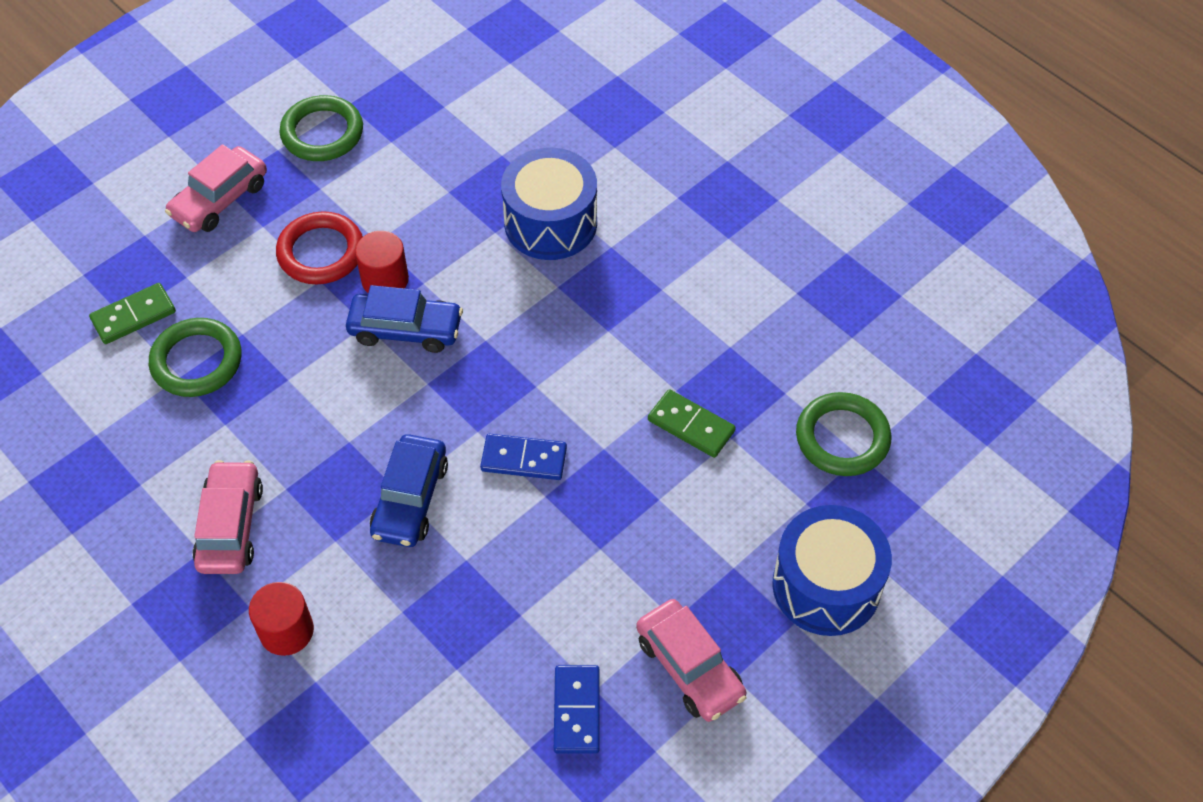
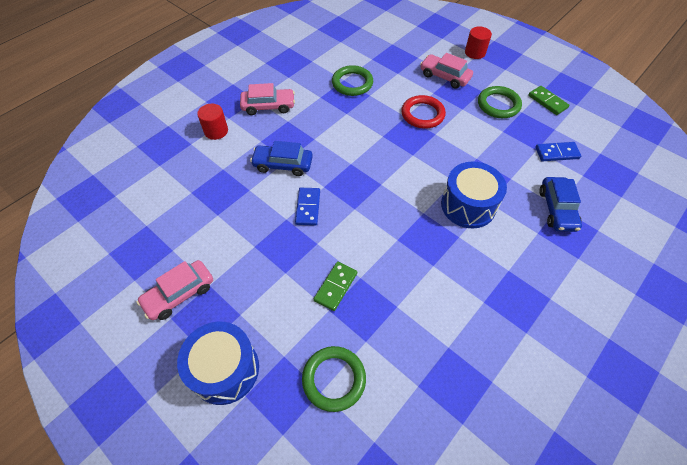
camera: 85 degrees right, 0 degrees up
green domino [89,283,176,344] -> green domino moved to [529,86,569,115]
blue car [346,285,463,353] -> blue car moved to [540,177,582,232]
red cylinder [355,231,409,293] -> red cylinder moved to [465,26,492,59]
blue domino [554,665,600,753] -> blue domino moved to [535,142,581,161]

